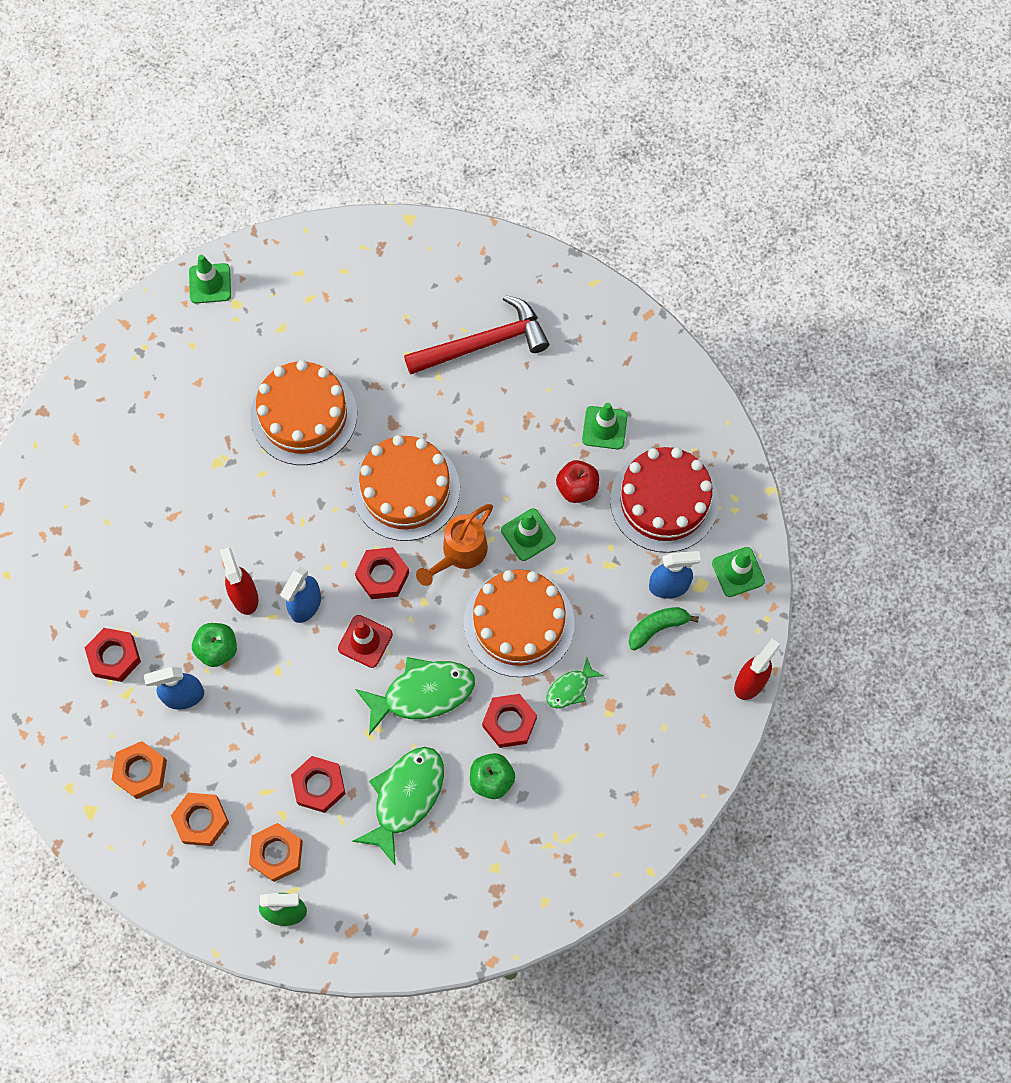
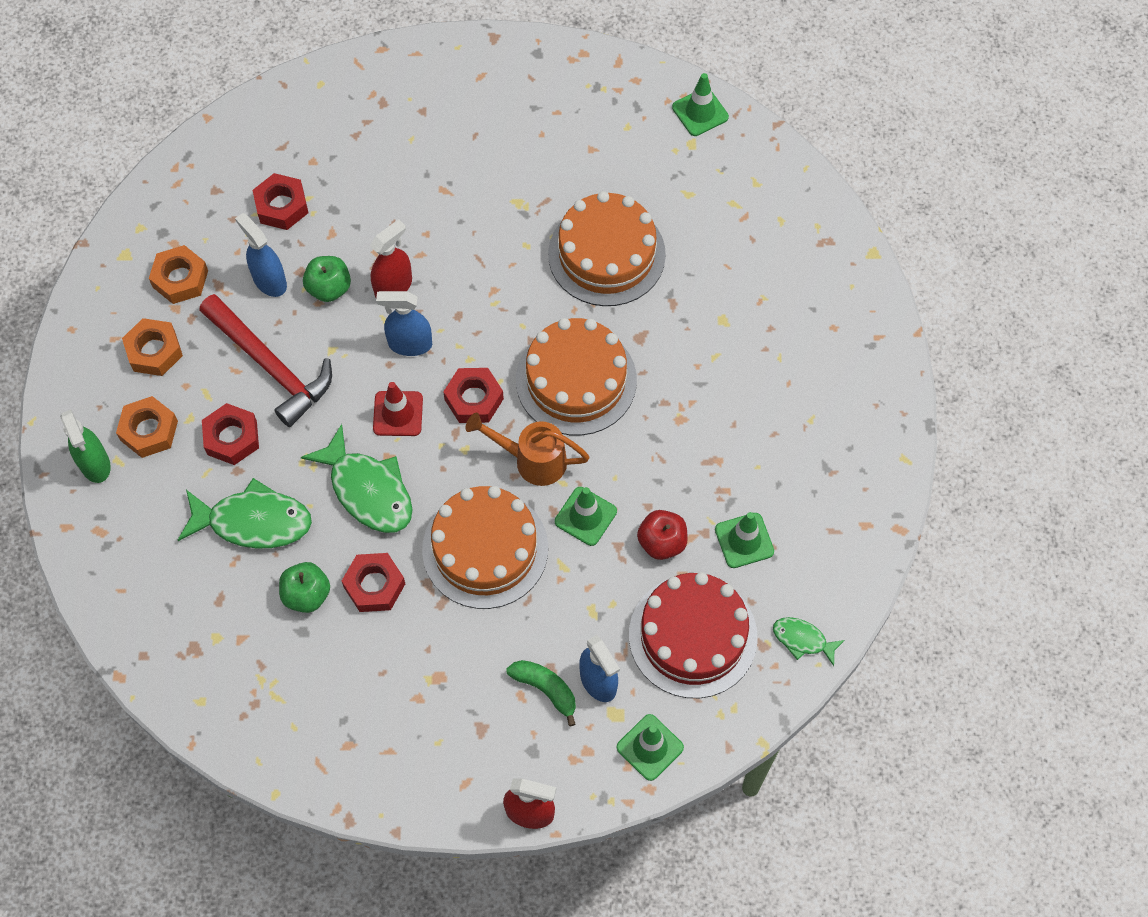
camera: 65 degrees right, 5 degrees down
red hammer [404,295,549,375] -> red hammer moved to [199,294,332,427]
green fish [547,658,604,708] -> green fish moved to [773,617,845,666]

